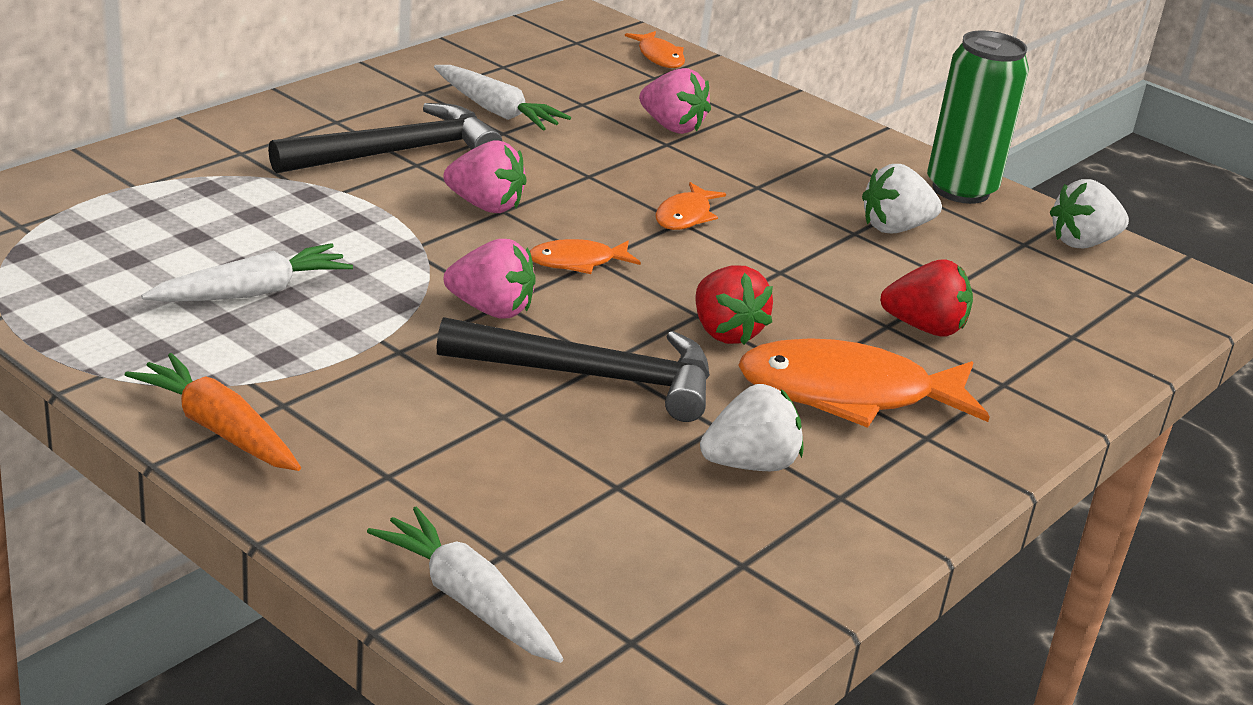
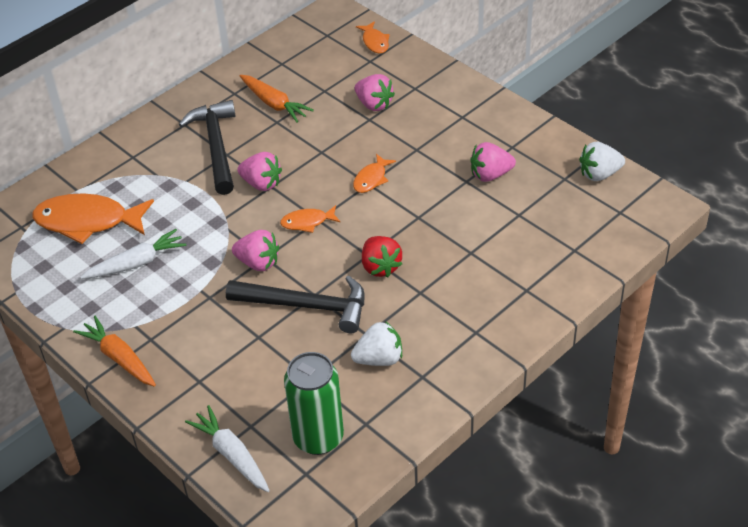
camera: 10 degrees right, 15 degrees up
black hammer [268,103,502,174] -> black hammer turned 75 degrees counterclockwise [179,100,236,195]
white carrot [434,65,571,130] -> orange carrot [240,75,314,123]
orange fish [738,338,990,428] -> orange fish moved to [32,193,154,244]
white strawberry [862,164,942,233] -> pink strawberry [470,142,516,182]
red strawberry [880,259,973,337] -> none
green can [927,31,1029,204] -> green can moved to [284,352,344,455]

